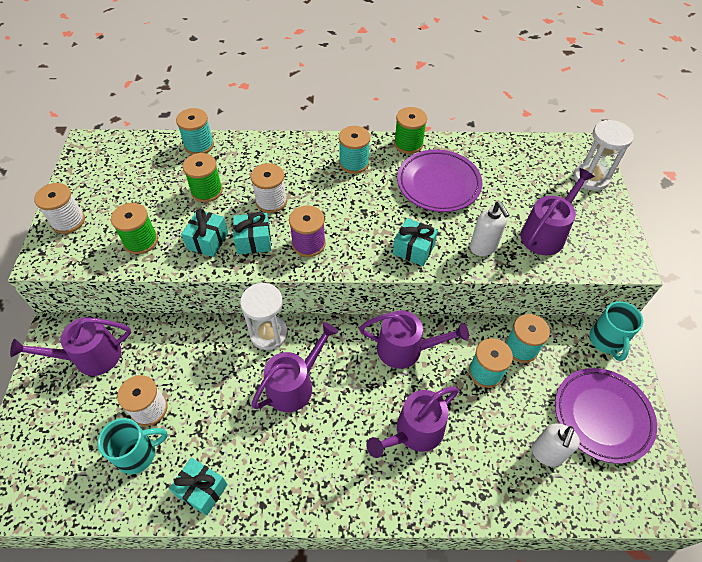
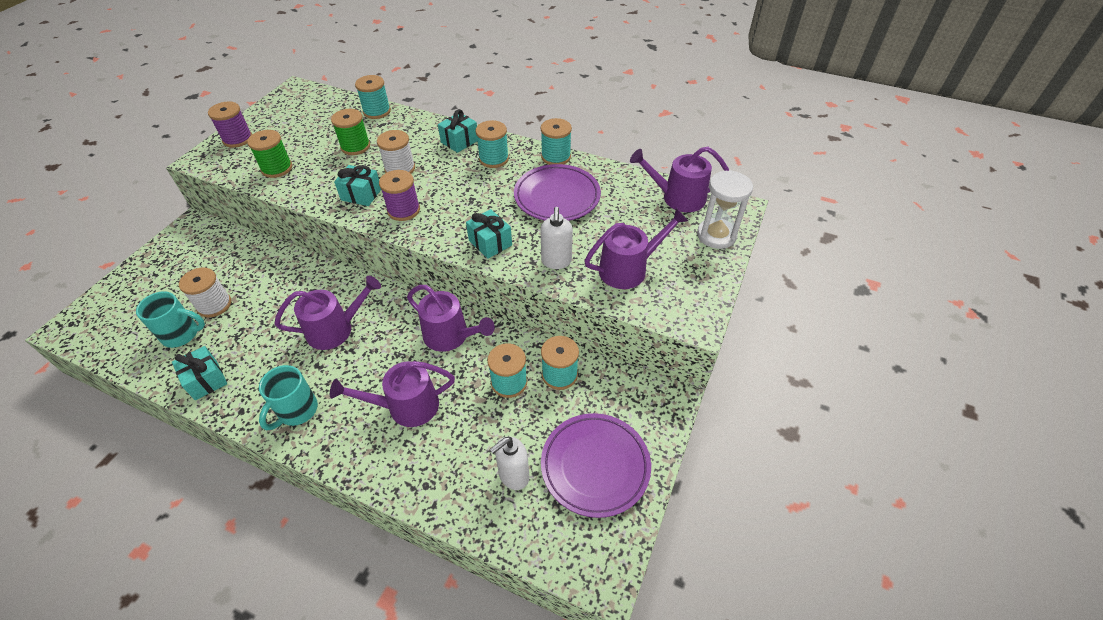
camera: 25 degrees right, 5 degrees down
purple watering can [10,317,131,376] -> purple watering can moved to [630,147,729,212]
white spool [34,183,85,234] -> purple spool [208,101,252,148]
turquoise gift [181,208,228,257] -> turquoise gift moved to [438,109,478,153]
white hourglass [240,283,288,350] -> none
green spool [394,107,427,154] -> turquoise spool [541,118,572,165]
turquoise mug [589,301,643,361] -> turquoise mug moved to [259,365,318,430]

